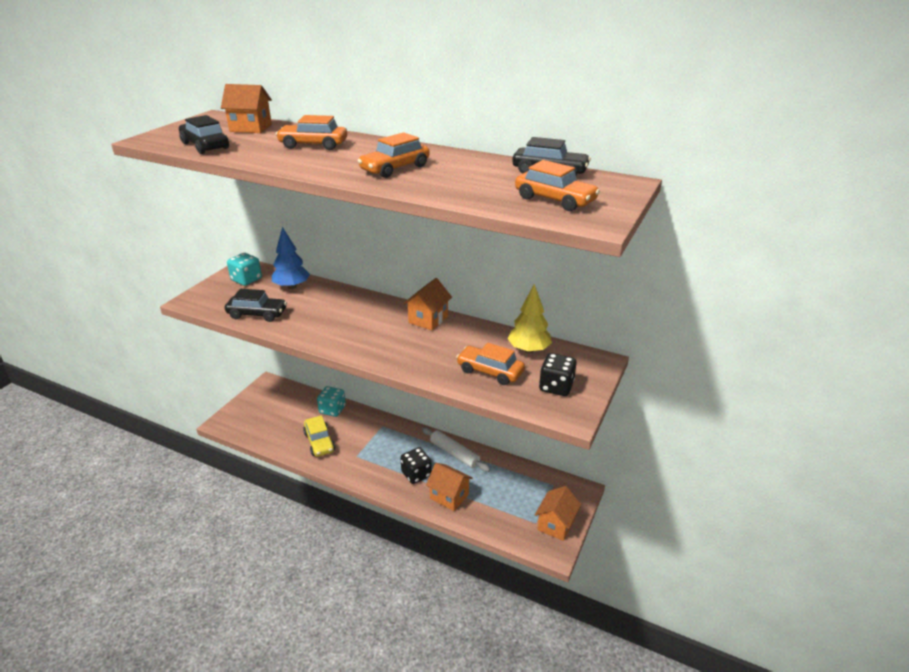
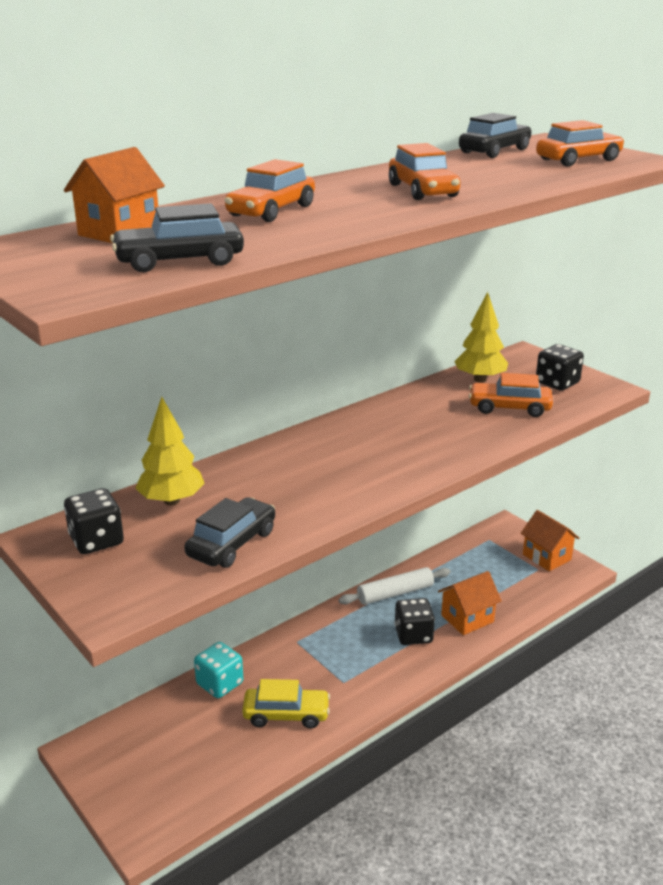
camera: 65 degrees left, 5 degrees down
turquoise dice [227,253,262,286] -> black dice [64,488,124,554]
blue tree [272,227,310,289] -> yellow tree [135,397,205,505]
orange house [403,278,452,330] -> none
orange car [456,343,525,385] -> orange car turned 45 degrees clockwise [469,373,553,417]

